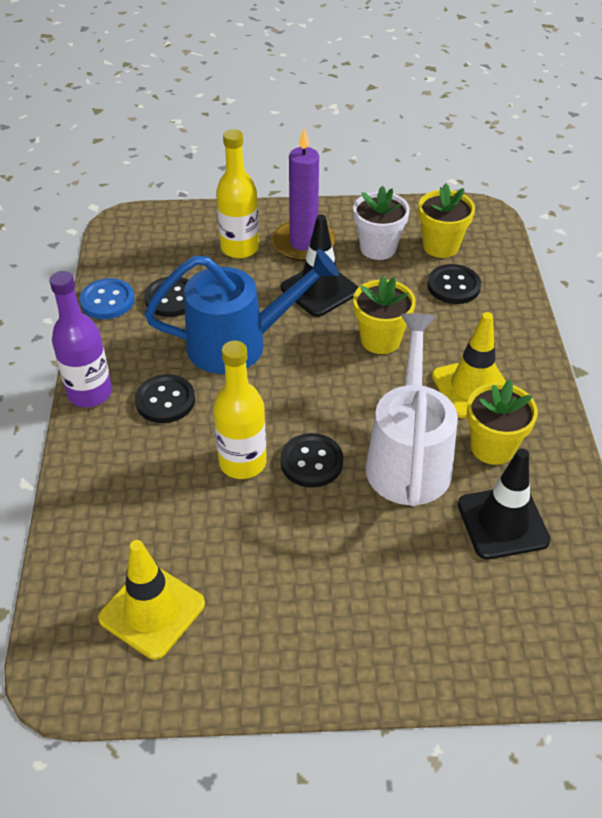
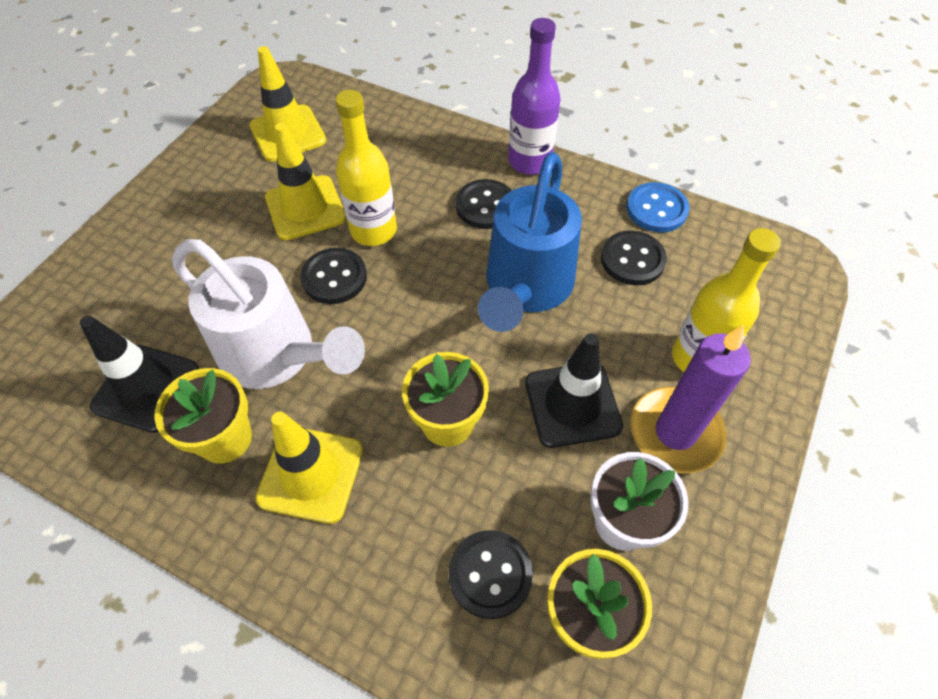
camera: 120 degrees right, 10 degrees up
none -> yellow traffic cone [265,123,346,240]

